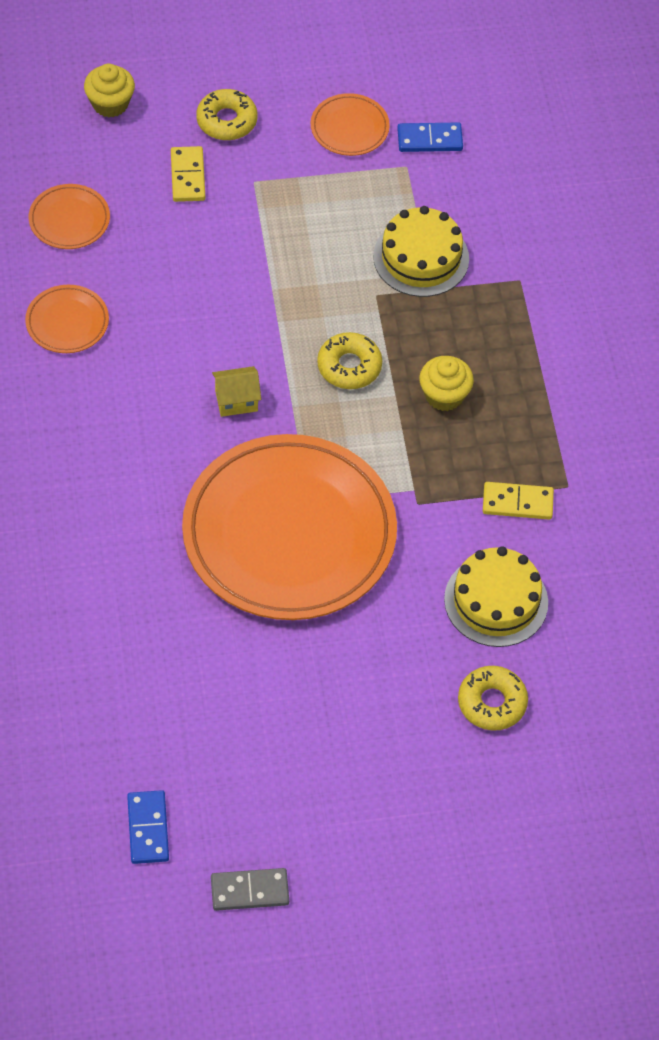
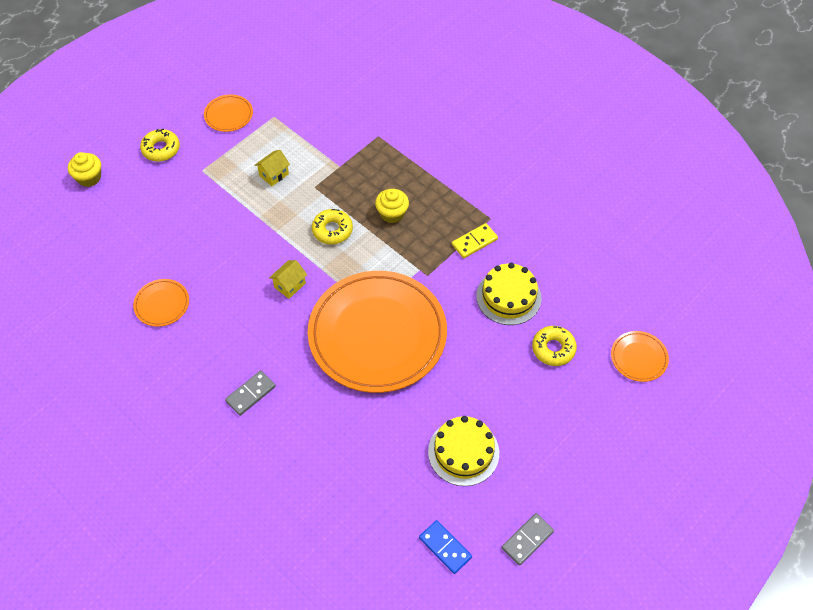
camera: 35 degrees left, 0 degrees up
orange plate [29,184,110,249] -> orange plate moved to [611,331,669,382]
yellow domino [171,146,205,202] -> none
yellow cake [373,206,469,297] -> yellow cake moved to [428,416,499,486]
blue domino [397,123,463,152] -> none
none -> grey domino [225,370,276,416]
none -> yellow house [255,150,290,186]

